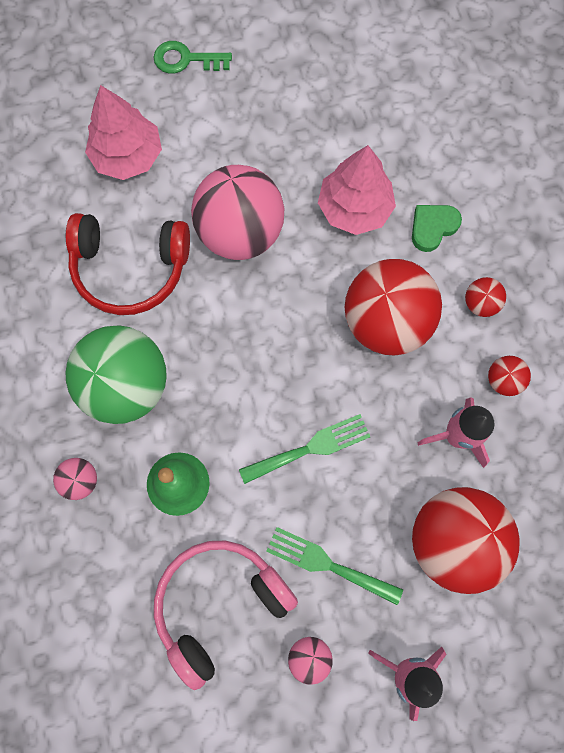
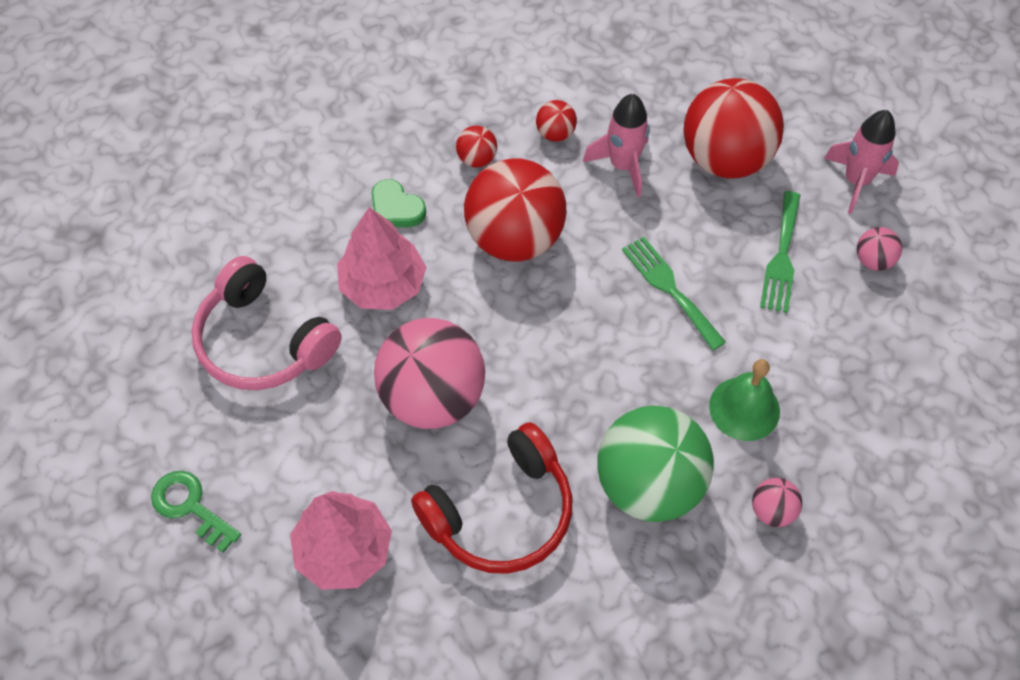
camera: 100 degrees left, 15 degrees down
red headphones [66,213,190,315] -> red headphones turned 60 degrees clockwise [411,422,572,574]
green key [154,41,232,74] -> green key turned 135 degrees clockwise [151,471,241,553]
pink headphones [154,541,298,690] -> pink headphones moved to [192,256,342,390]

